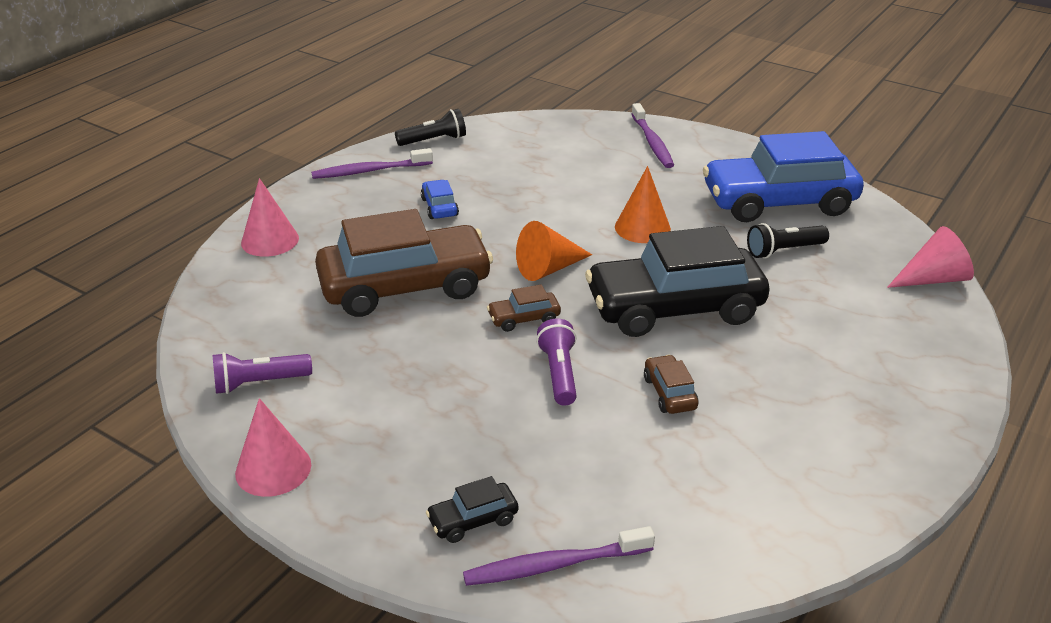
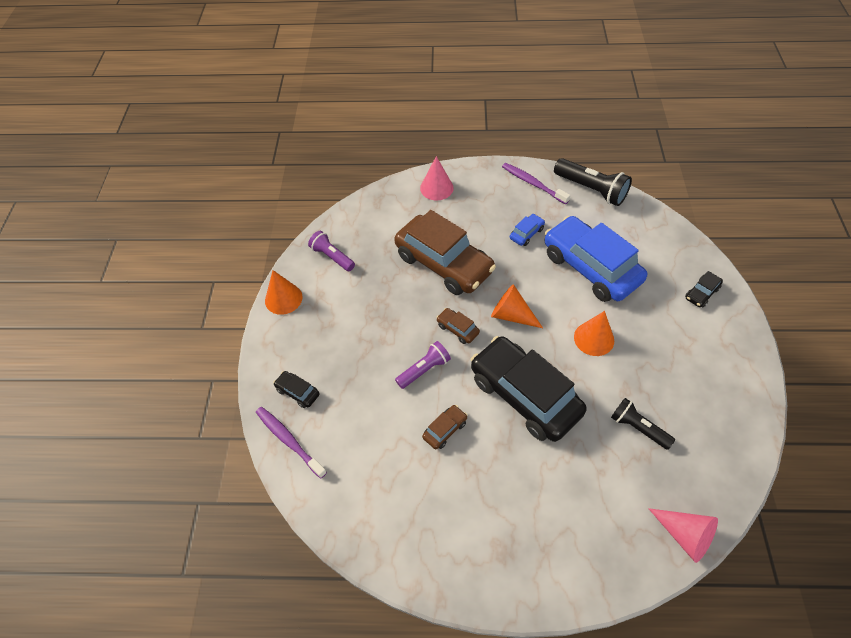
camera: 60 degrees right, 20 degrees up
pink cone [235,398,311,497] -> orange cone [265,270,302,315]
black flashlight [395,109,466,146] -> black flashlight [554,158,632,206], size x1.57
purple toothbrush [631,103,674,168] -> black car [685,271,723,308]
blue car [703,131,864,222] -> blue car moved to [545,216,647,302]

